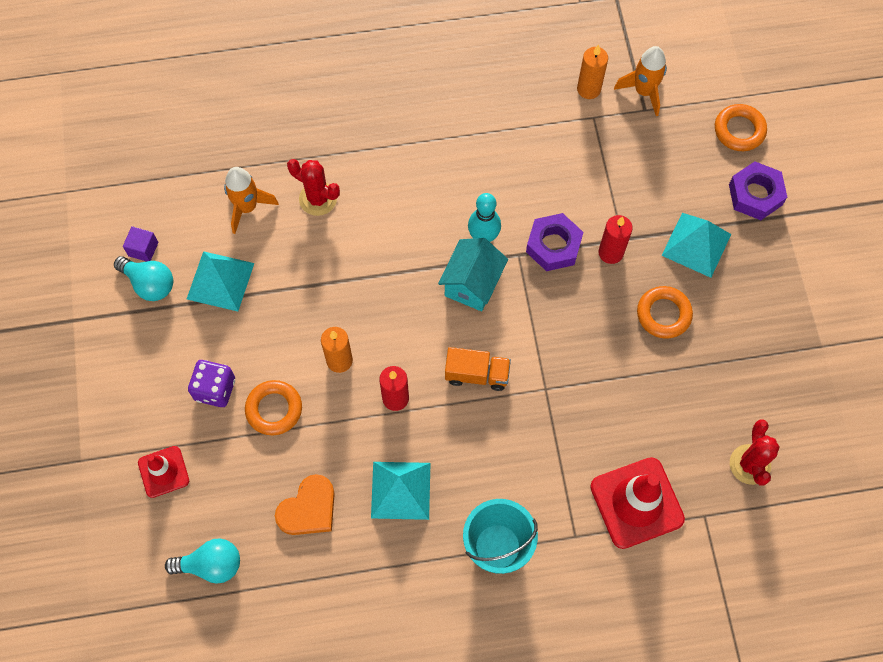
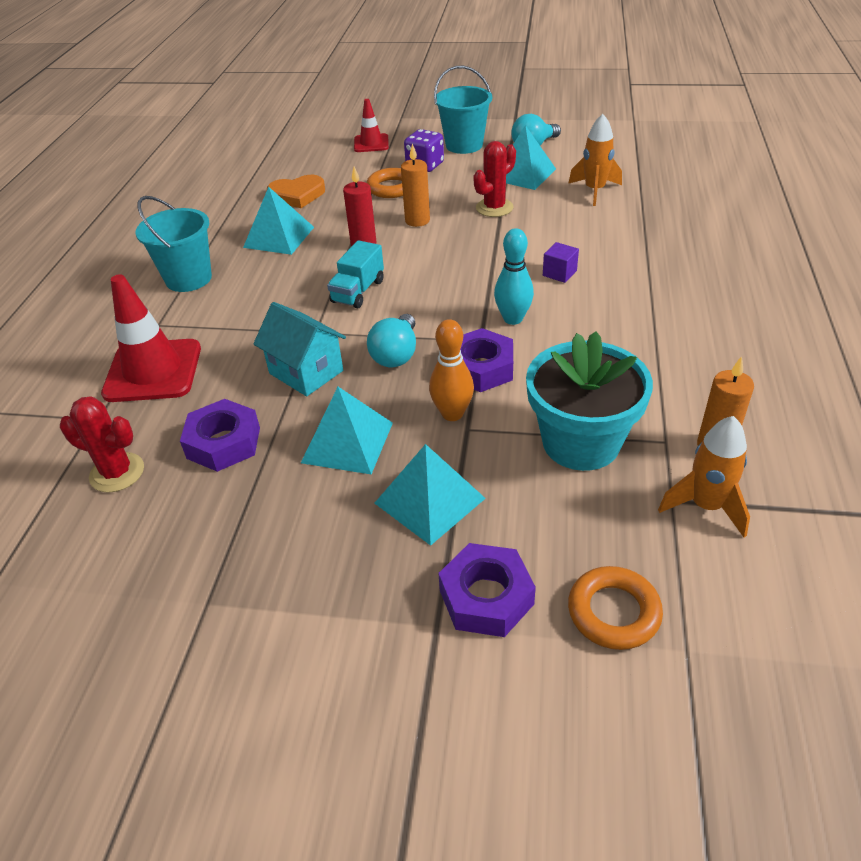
camera: 110 degrees right, 25 degrees down
purple cube [123,226,158,262] -> purple cube moved to [543,242,579,283]
turquoise light bulb [165,538,240,583] -> turquoise light bulb moved to [367,314,416,367]
orange heart [275,474,335,535] -> orange heart turned 75 degrees counterclockwise [267,175,325,208]
red cactus [287,159,340,216] -> red cactus moved to [474,141,516,217]
turquoise house [438,238,508,311] -> turquoise house moved to [253,302,346,396]
orange truck [445,347,511,391] -> turquoise truck [327,240,384,308]
red candle [598,215,633,264] -> orange bowling pin [429,319,474,421]
orange ring [637,286,693,339] -> turquoise pyramid [301,387,393,474]
none -> purple nut [180,399,260,472]
none -> turquoise bucket [434,66,492,154]
none -> turquoise flower pot [526,331,653,471]

